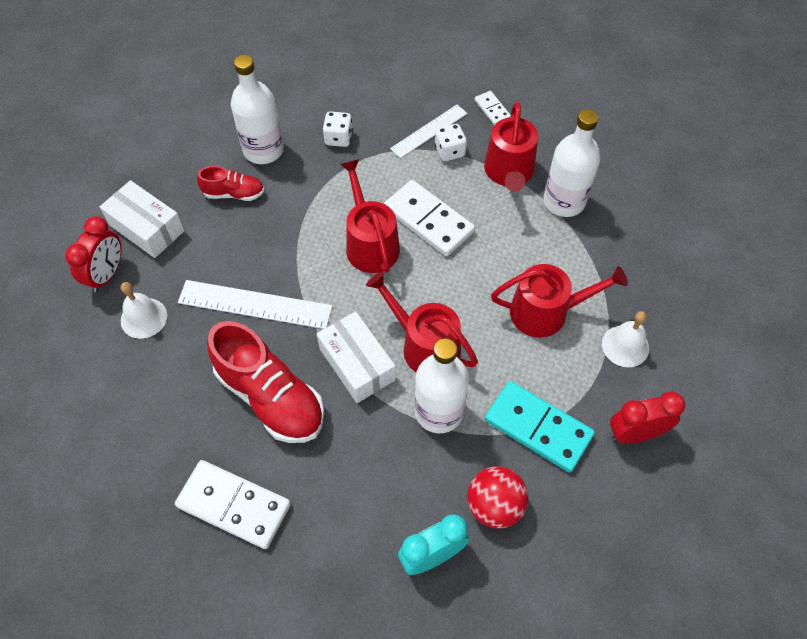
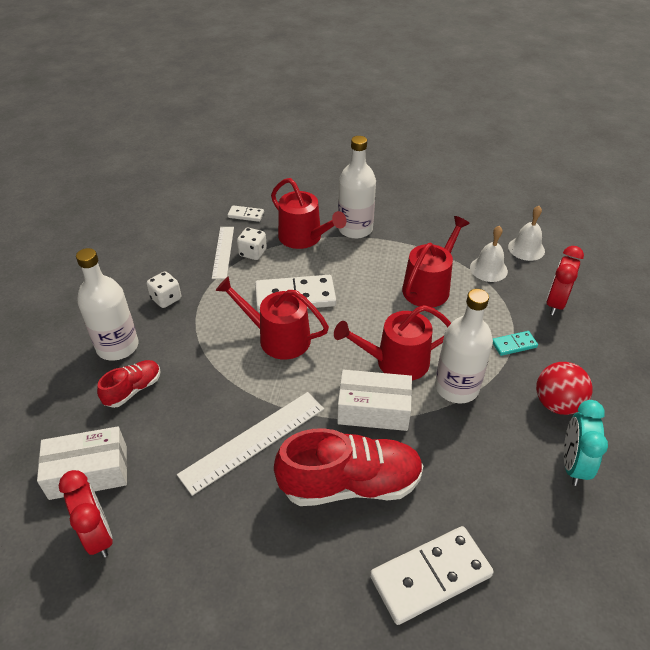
camera: 50 degrees left, 15 degrees down
white bell [121,282,167,339] -> white bell moved to [508,206,545,261]
turquoise domino [485,381,595,473] -> turquoise domino [493,331,538,356], size x0.49

